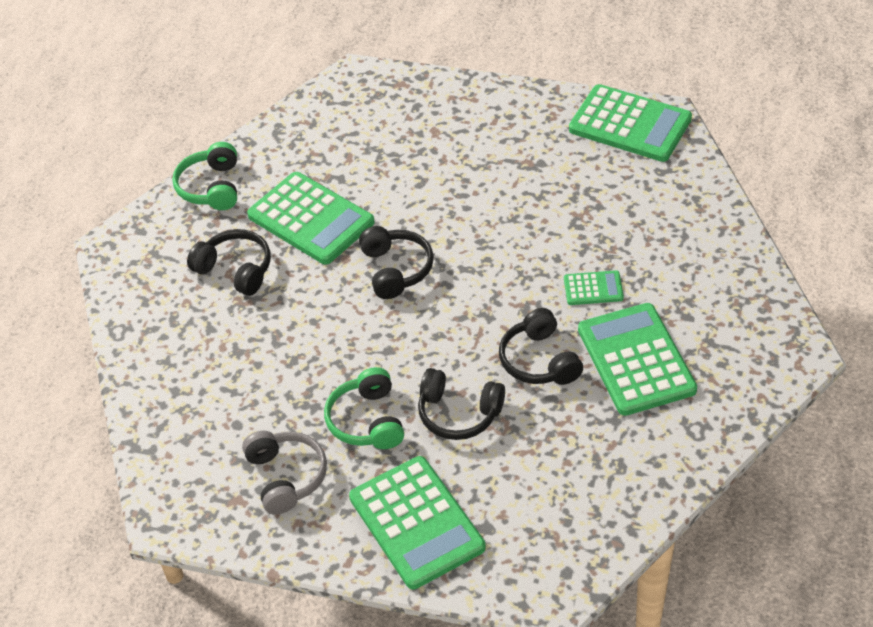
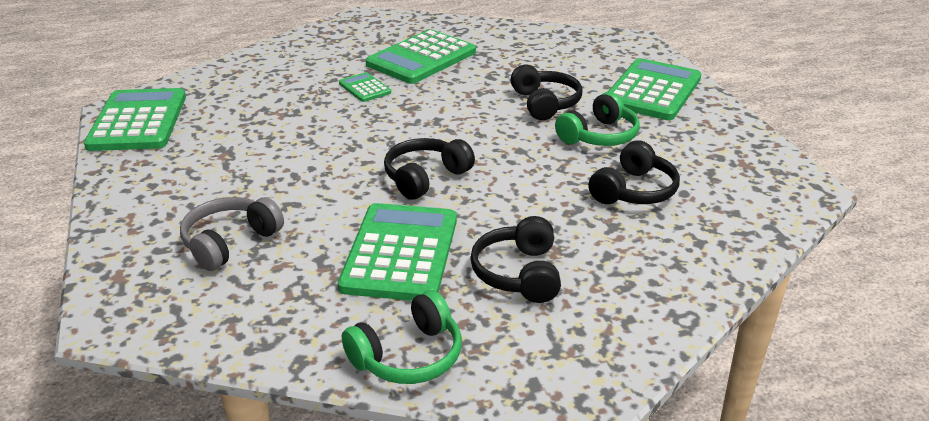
camera: 125 degrees left, 15 degrees down
grey headphones [242,431,327,515] -> grey headphones moved to [180,197,284,271]
black headphones [499,308,583,385] -> black headphones moved to [588,140,680,204]

